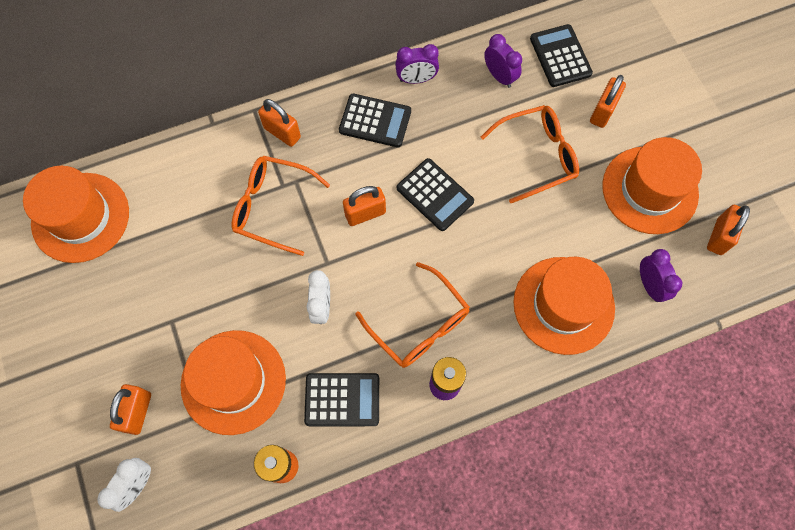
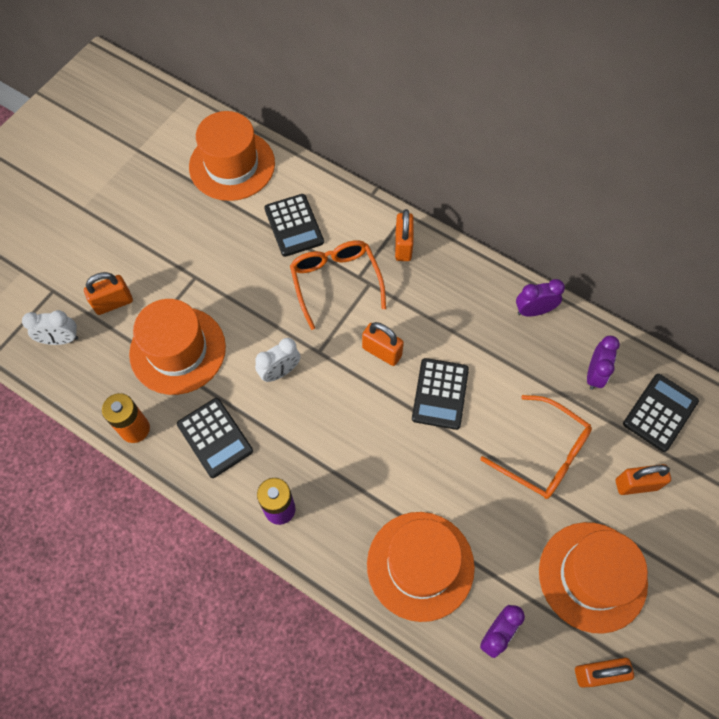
camera: 55 degrees right, 5 degrees down
black calculator [339,94,411,147] -> black calculator moved to [264,194,324,257]
orange glasses [356,262,470,368] -> none
purple clock [395,44,439,84] -> purple clock turned 120 degrees clockwise [516,279,565,317]

